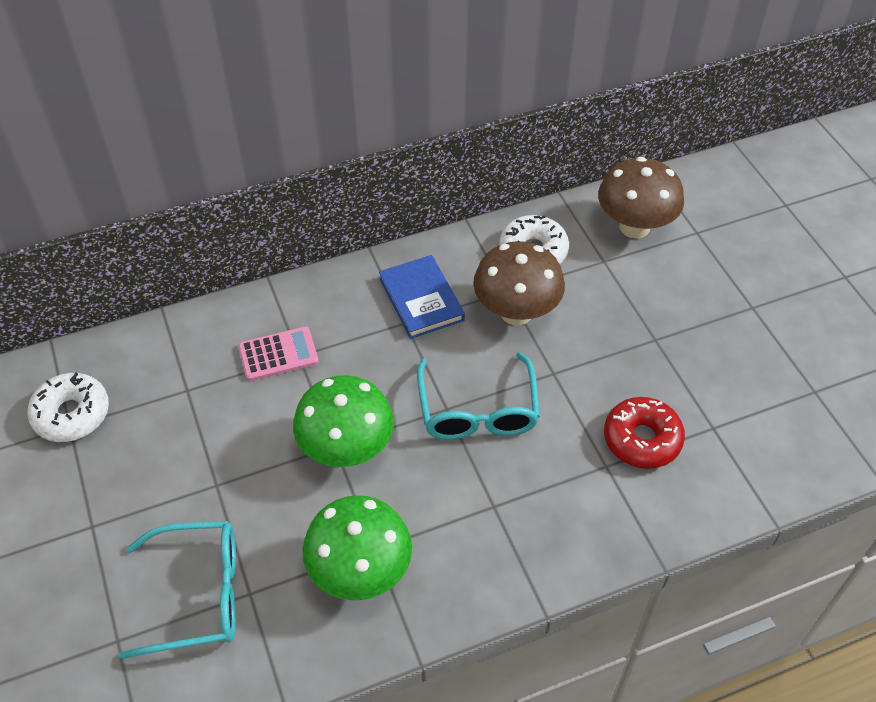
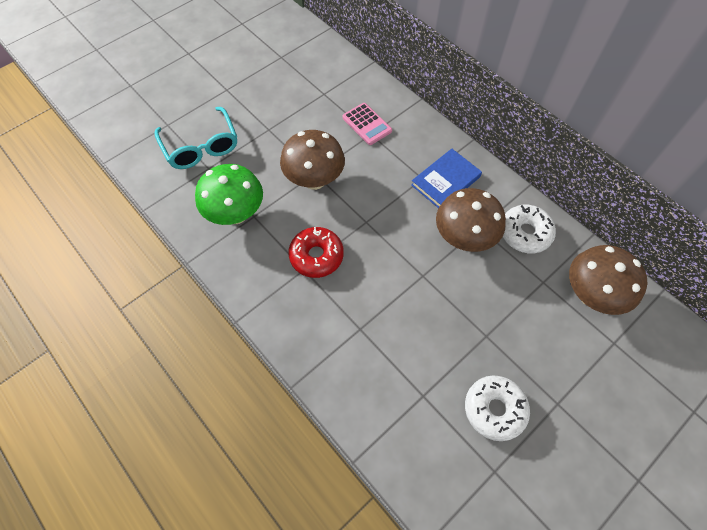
camera: 70 degrees right, 10 degrees up
white donut [28,372,109,442] -> white donut moved to [465,375,530,441]
green mushroom [293,375,394,467] -> brown mushroom [280,130,345,190]
turquoise glasses [417,352,540,440] -> none
red donut [604,397,685,469] -> red donut moved to [288,227,344,278]

